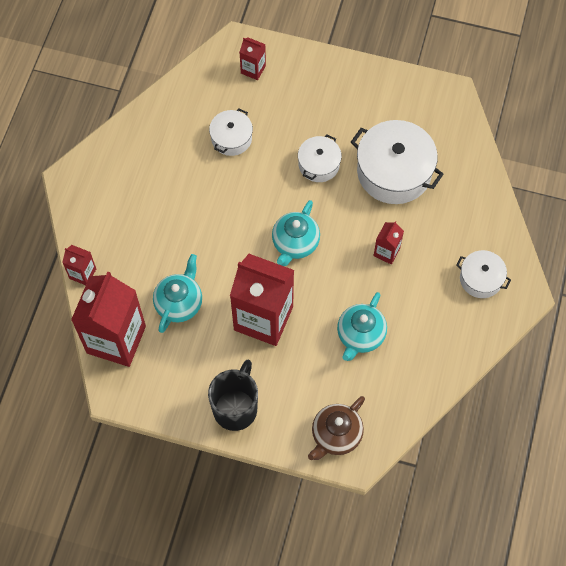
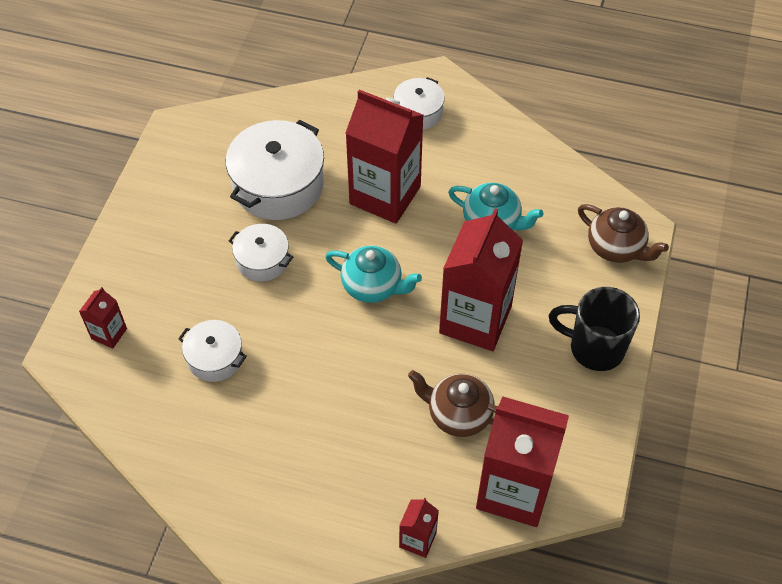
camera: 90 degrees left, 10 degrees down
turquoise teapot [153,254,202,333] -> brown teapot [408,370,497,437]
red carton [374,221,404,265] -> red carton [345,89,423,224], size x2.22

